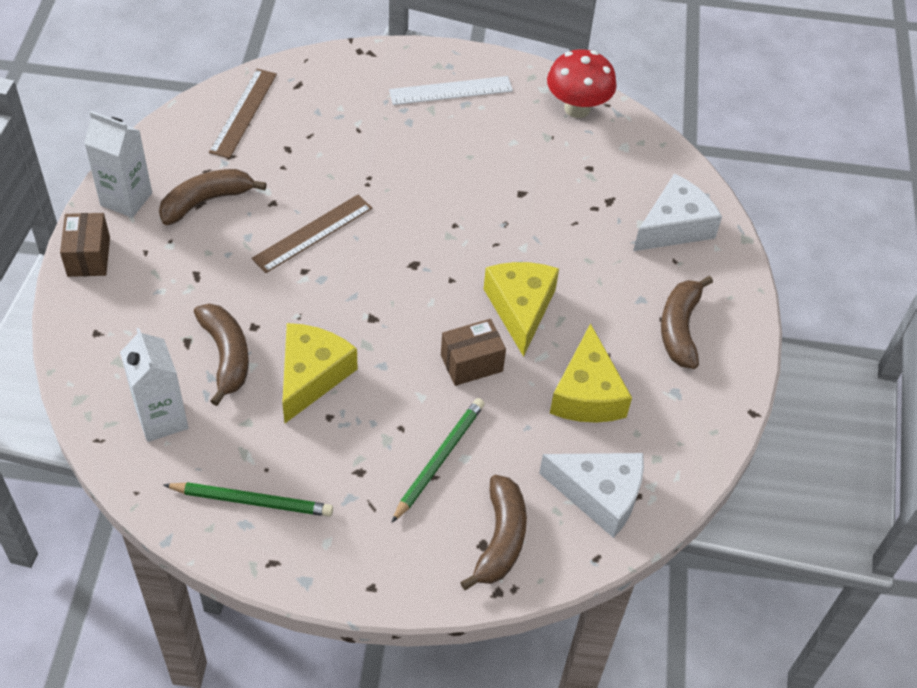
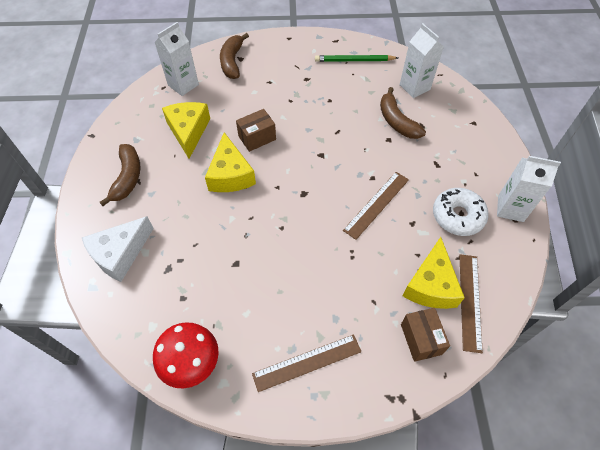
camera: 175 degrees right, 5 degrees up
brown box [60,213,110,277] -> brown box moved to [401,308,450,362]
brown banana [159,169,267,225] -> white donut [433,188,488,236]
yellow cheese [282,323,357,423] -> yellow cheese moved to [403,237,465,309]
white ruler [389,76,513,105] -> brown ruler [252,334,362,392]
green pencil [391,398,485,523] -> none
white cheese [539,453,644,538] -> white carton [154,22,199,96]

